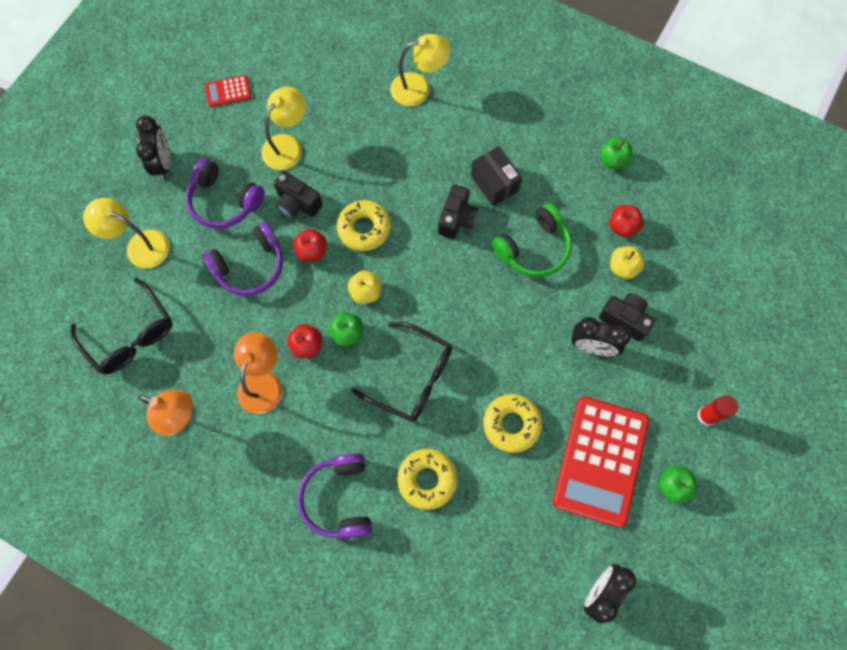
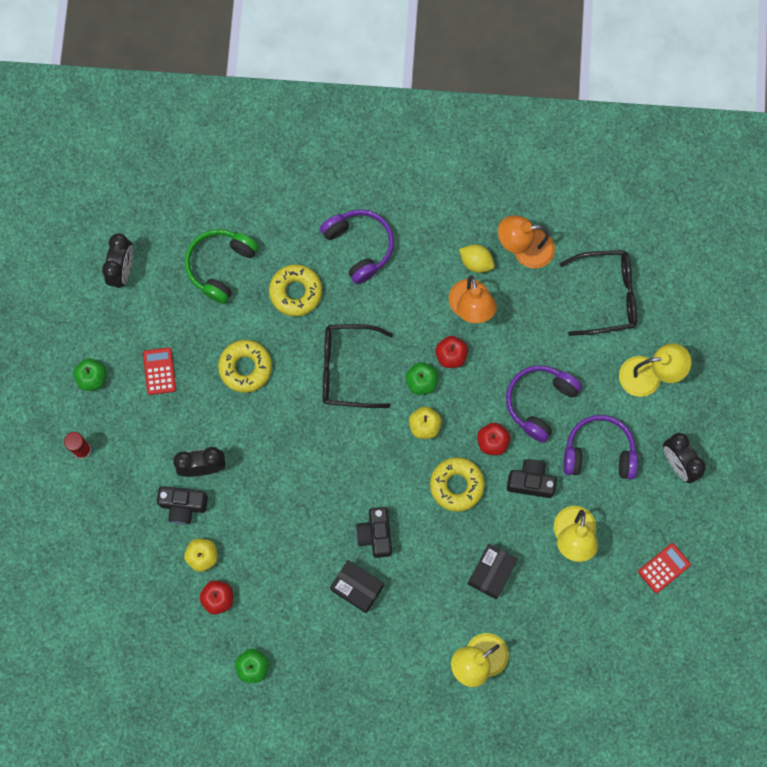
camera: 155 degrees right, 5 degrees up
black glasses [70,278,173,374] -> black glasses turned 150 degrees clockwise [560,250,637,336]
green headphones [492,203,572,277] -> green headphones moved to [185,229,259,304]
red calculator [553,396,649,527] -> red calculator [143,347,176,395], size x0.43
none -> yellow lemon [459,244,495,273]
none -> black box [468,544,518,599]

